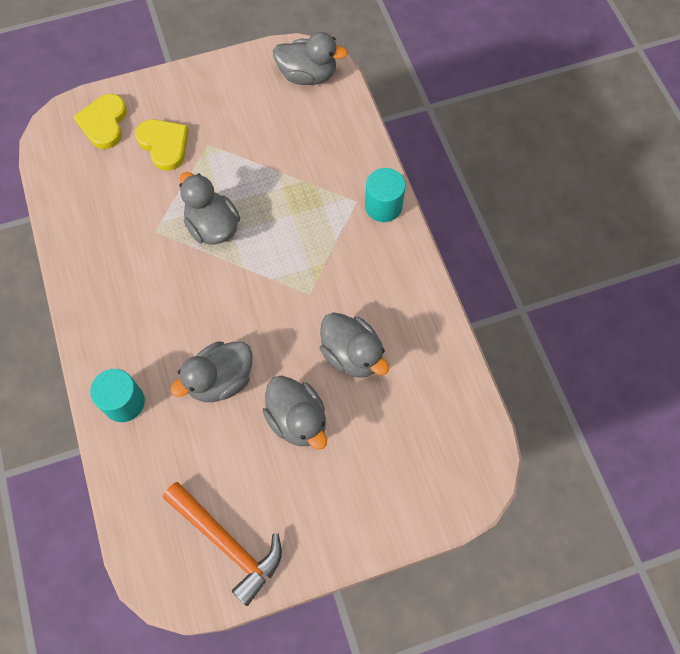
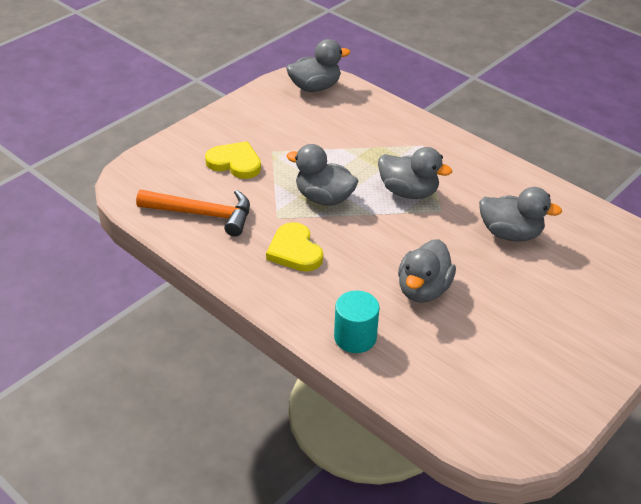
camera: 30 degrees left, 25 degrees down
yellow heart [73,94,127,149] -> yellow heart moved to [266,222,323,272]
orange hammer [163,482,282,606] -> orange hammer moved to [136,190,250,237]
grey duck [263,376,327,450] -> grey duck moved to [378,147,452,199]
turquoise cylinder [365,168,406,222] -> none

